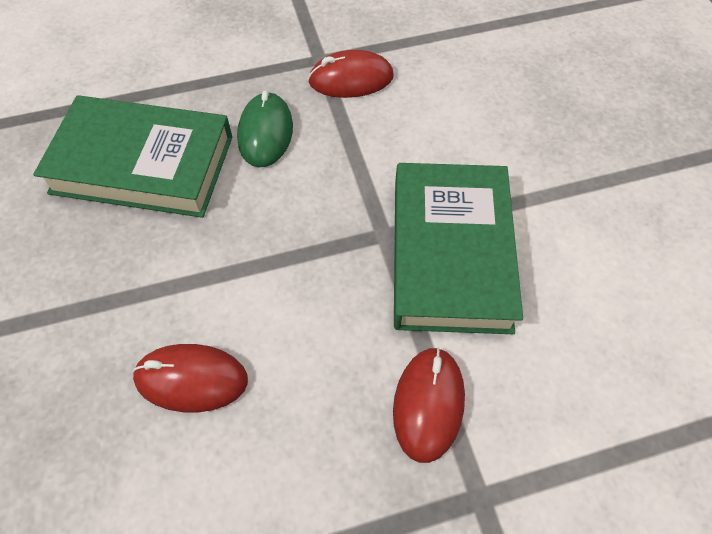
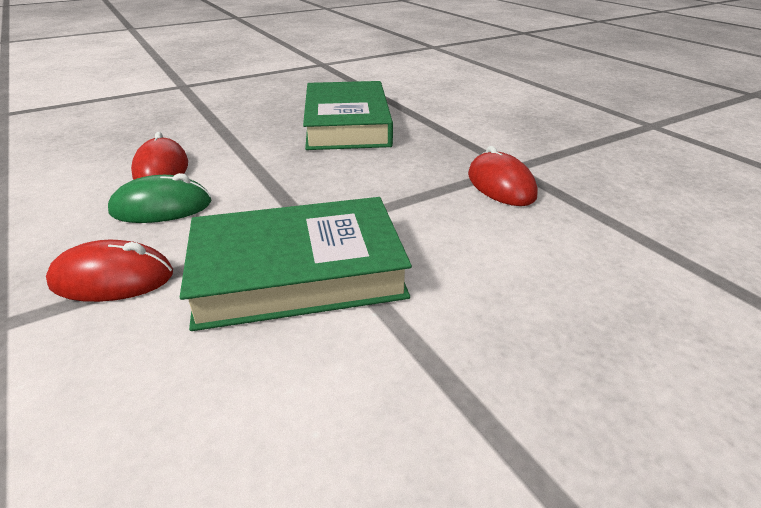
camera: 75 degrees right, 25 degrees down
green mouse [237,90,293,167] -> green mouse moved to [108,173,211,223]

